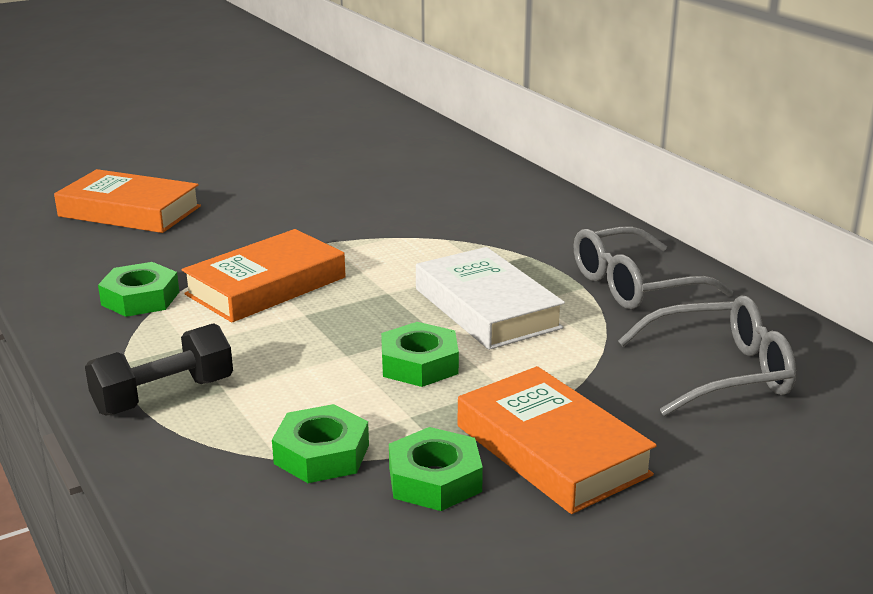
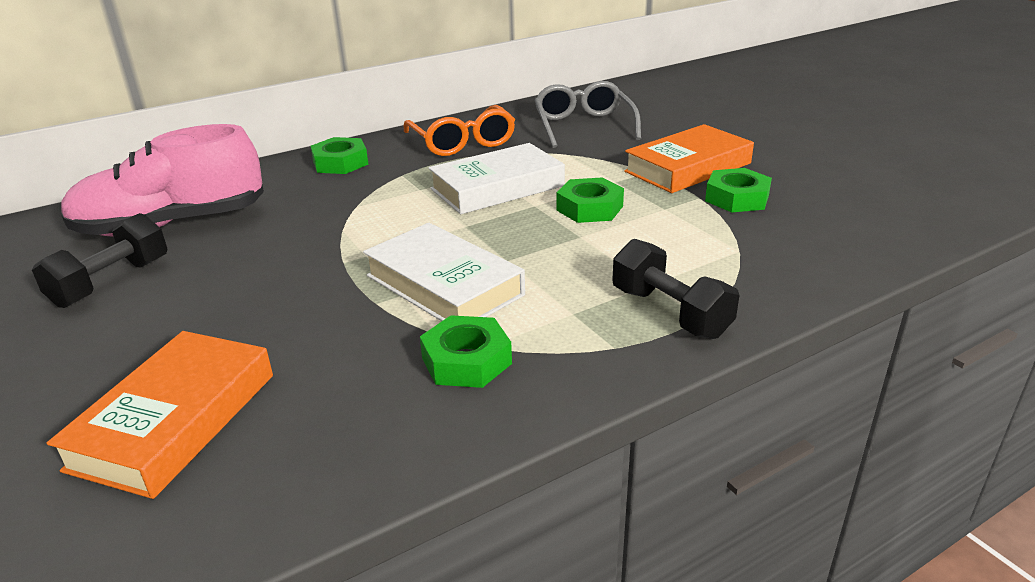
camera: 90 degrees left, 5 degrees up
orange book [182,229,346,323] -> white book [363,223,525,321]
green nut [272,404,369,483] -> green nut moved to [311,137,369,174]
grey glasses [574,226,733,309] -> orange glasses [404,105,515,156]
none -> black dumbbell [32,213,168,308]
none -> pink shoe [61,124,264,236]

